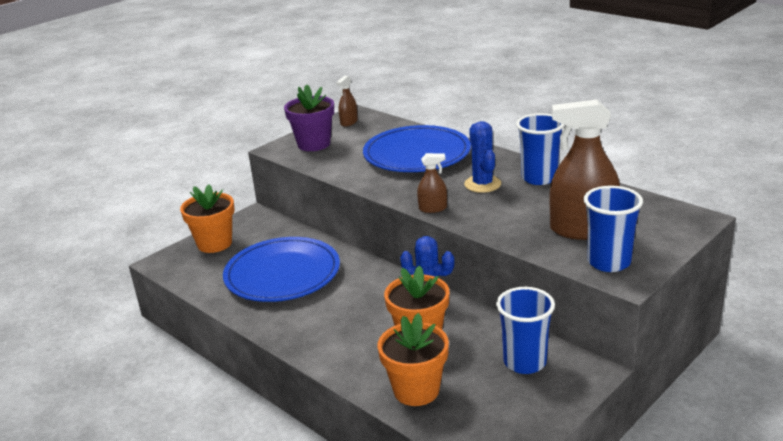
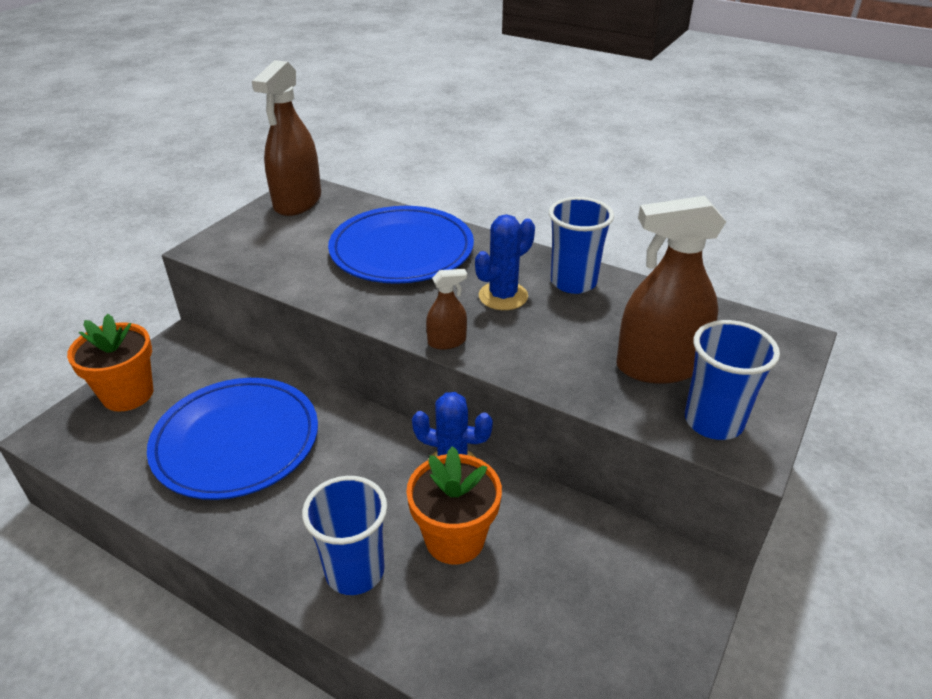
camera: 15 degrees left, 10 degrees up
purple flower pot [284,84,334,151] -> none
brown spray bottle [336,76,358,127] -> brown spray bottle [252,60,321,216], size x2.13
orange flower pot [378,313,449,406] -> none
blue cactus [464,121,501,193] -> blue cactus turned 75 degrees clockwise [475,214,535,310]
blue cup [496,287,555,374] -> blue cup moved to [302,476,387,595]

